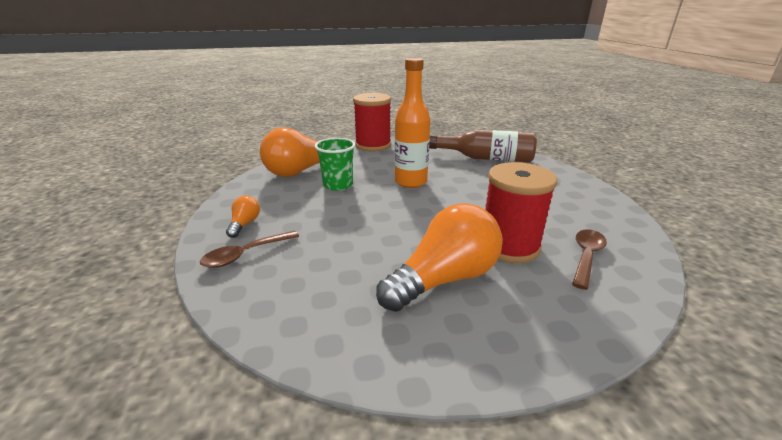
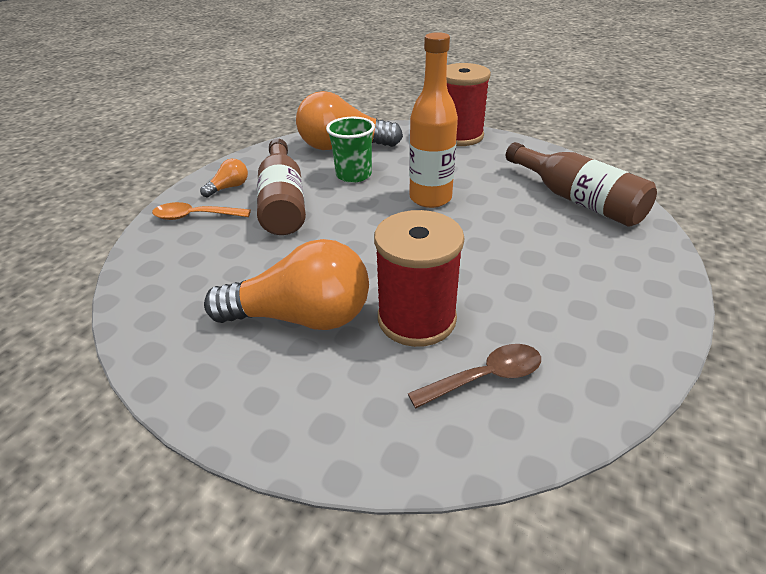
camera: 40 degrees right, 10 degrees up
brown spoon [200,231,299,268] -> orange spoon [152,202,251,220]
none -> brown bottle [257,138,306,235]

